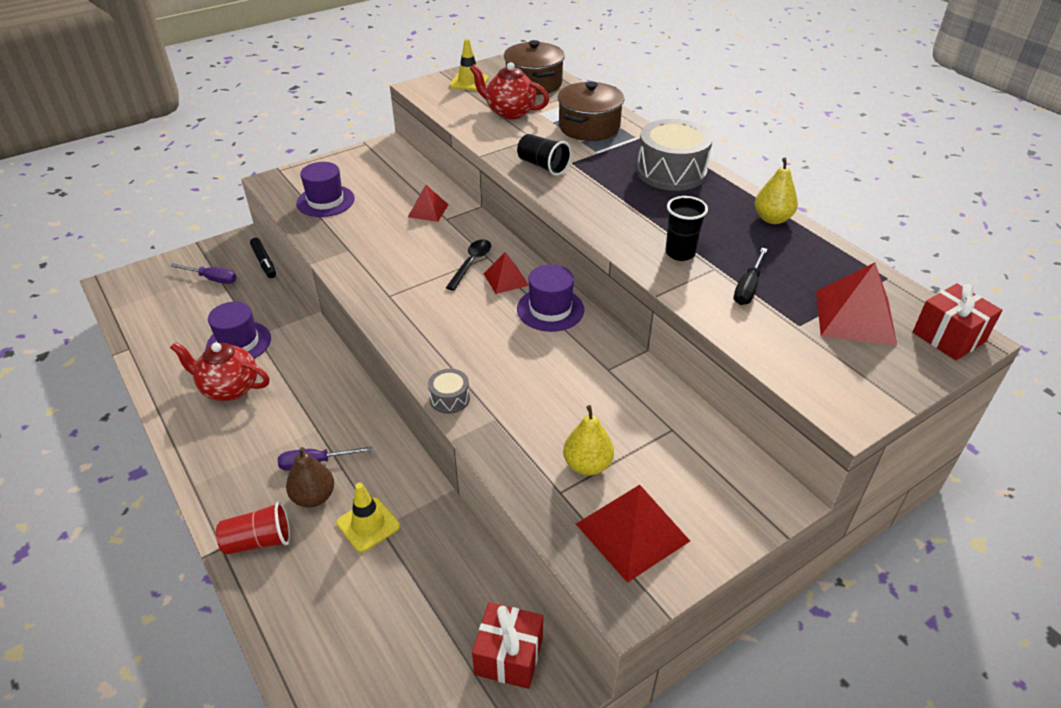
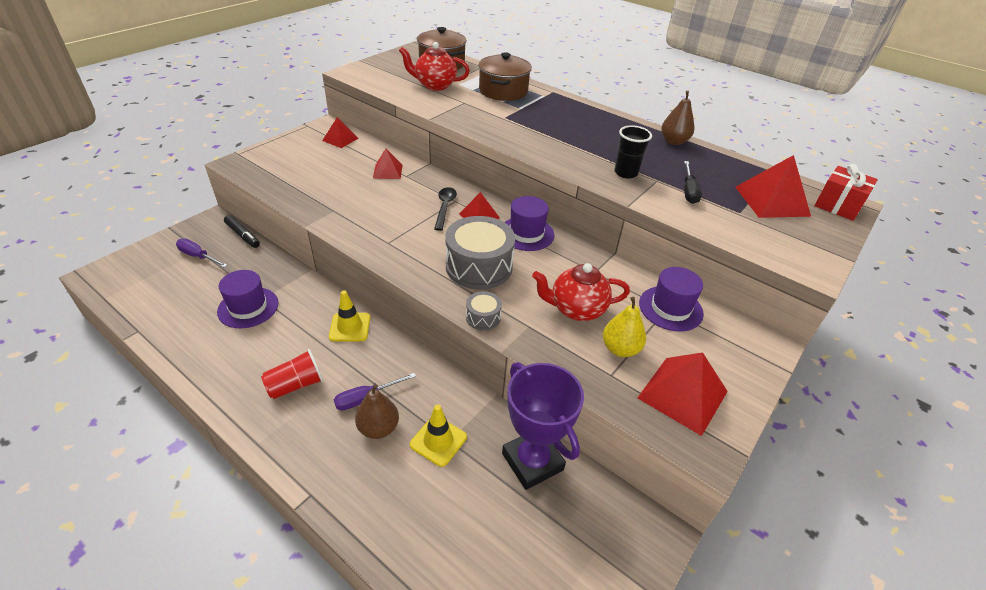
camera: 20 degrees left, 0 degrees up
purple screwdriver [170,263,236,284] -> purple screwdriver turned 150 degrees counterclockwise [176,239,228,268]
red teapot [170,342,269,401] -> red teapot moved to [532,263,630,321]
red cup [216,502,290,555] -> red cup moved to [261,349,324,399]
purple hat [296,162,355,217] -> purple hat moved to [639,267,704,332]
yellow traffic cone [449,39,489,91] -> yellow traffic cone moved to [329,290,370,341]
red gift [472,602,543,689] -> none
black cup [517,134,571,176] -> none
grey drum [637,119,713,191] -> grey drum moved to [445,216,515,289]
yellow pear [755,158,798,224] -> brown pear [661,91,694,145]
none -> red pyramid [322,117,358,148]
none -> purple trophy [502,362,584,490]

